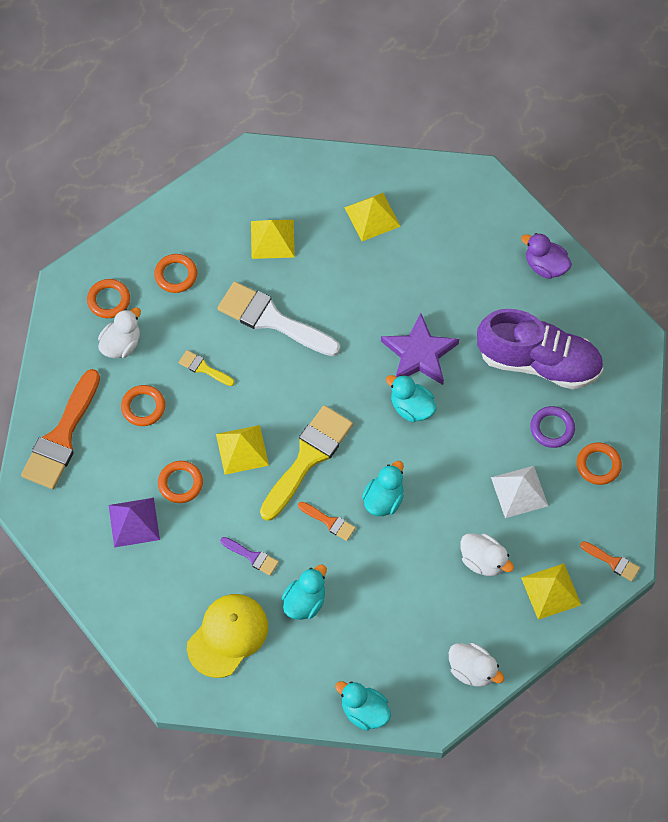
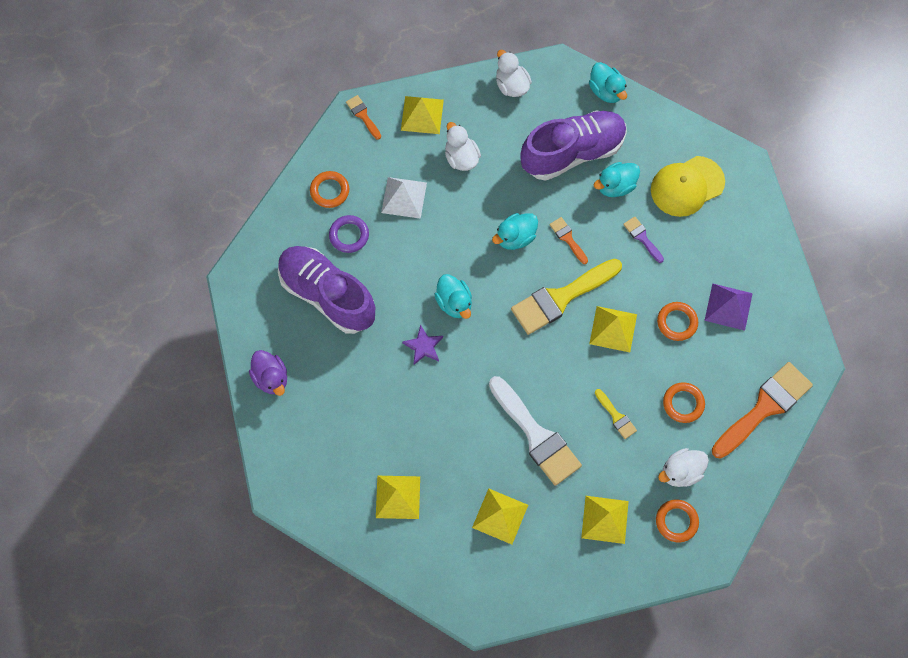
camera: 155 degrees left, 5 degrees up
orange ring [154,254,197,293] -> yellow pyramid [581,496,629,544]
purple star [381,313,459,385] -> purple star [402,325,443,365], size x0.56
none -> purple shoe [520,111,627,181]

